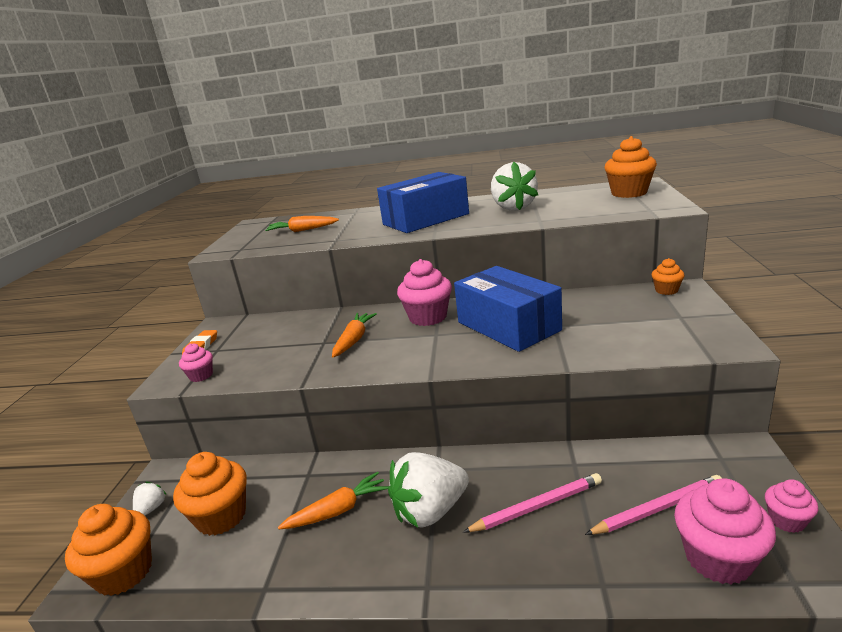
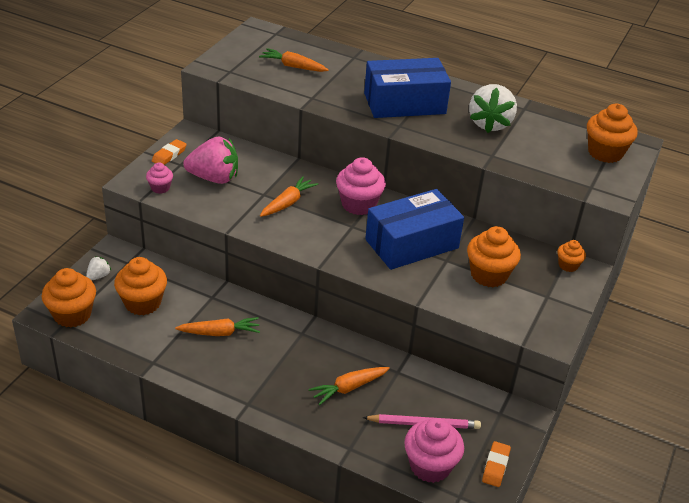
camera: 15 degrees right, 15 degrees up
white strawberry [388,452,469,528] -> none
blue box [454,266,562,352] -> blue box turned 75 degrees clockwise [365,189,464,270]
pink pencil [463,473,602,533] -> orange carrot [309,367,390,405]
pink cupcake [765,479,818,533] -> orange eraser [482,441,511,487]
none -> pink strawberry [183,136,238,184]
none -> orange cupcake [467,226,521,287]

